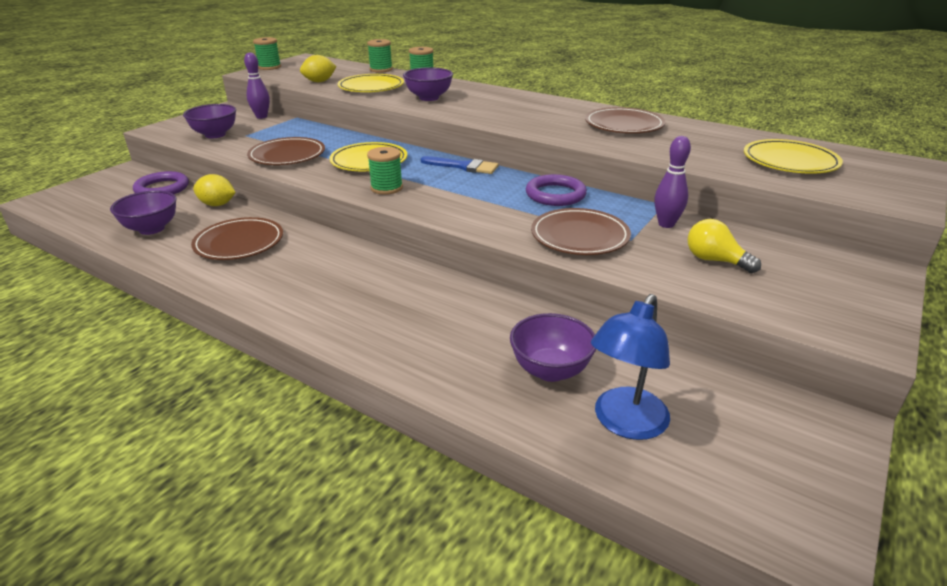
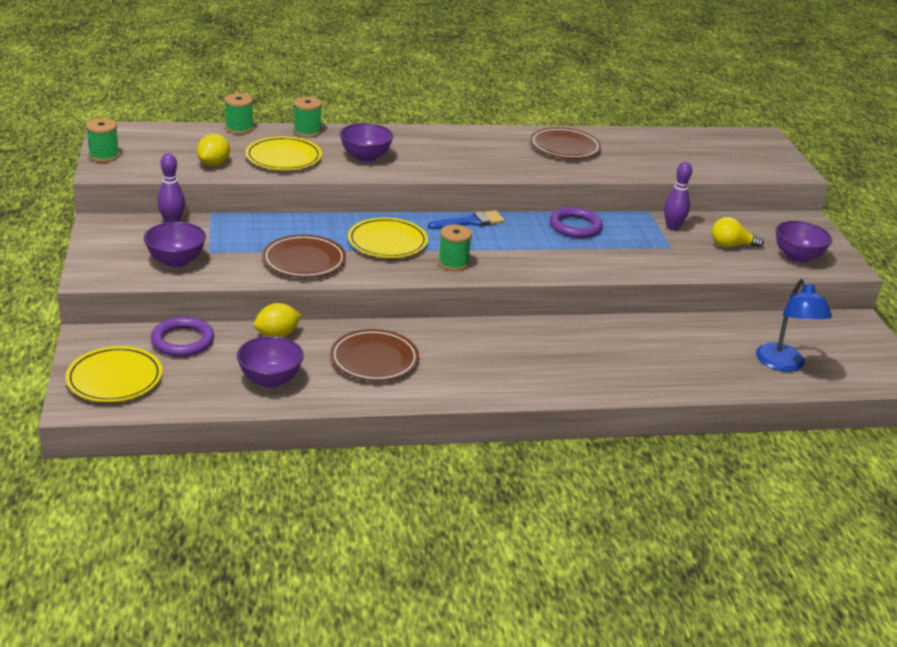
camera: 45 degrees left, 0 degrees up
purple bowl [510,313,596,382] -> purple bowl moved to [776,221,832,263]
brown plate [531,208,631,255] -> none
yellow plate [744,139,843,174] -> yellow plate moved to [65,346,163,402]

